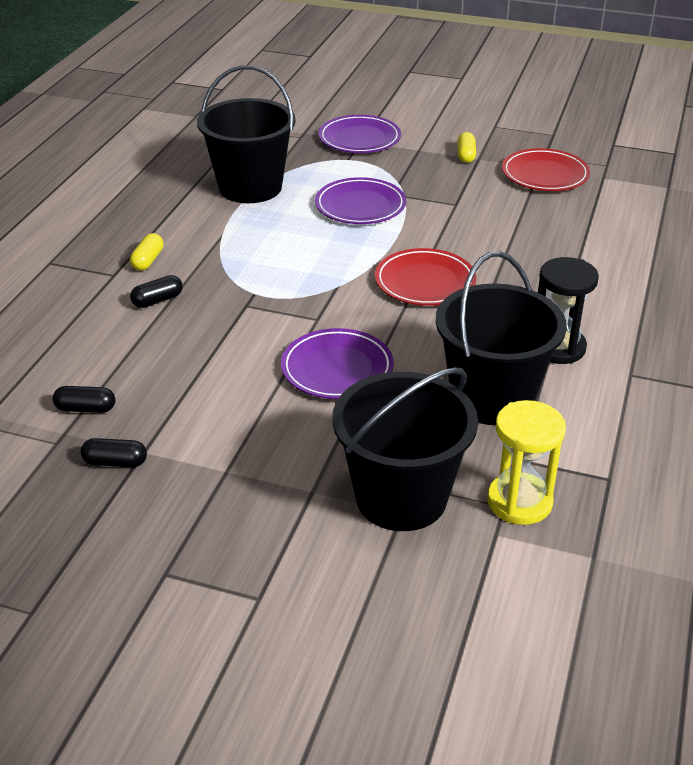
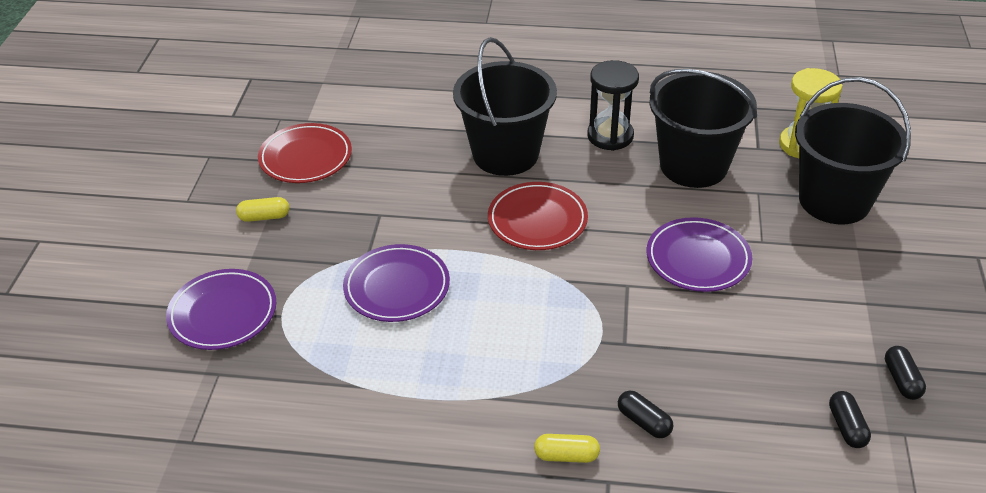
camera: 100 degrees left, 5 degrees up
black bucket [197,65,296,203] -> black bucket moved to [453,37,557,176]

